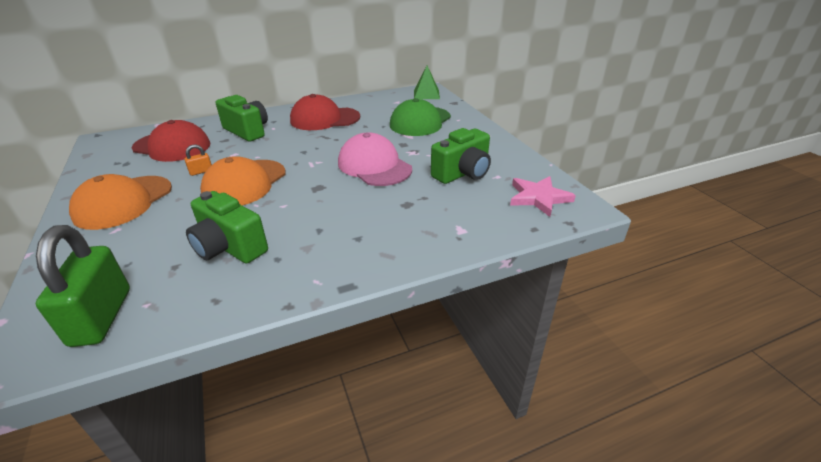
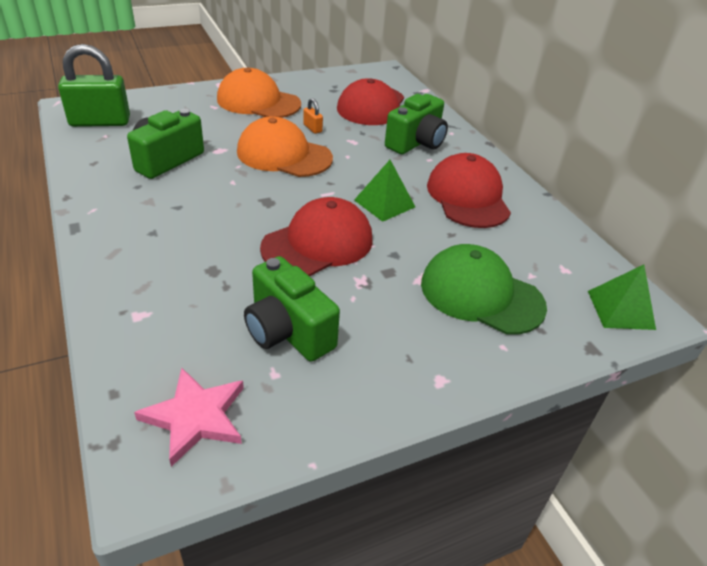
camera: 85 degrees right, 5 degrees up
pink cap [338,133,412,186] -> red cap [260,197,373,276]
none -> green pyramid [354,160,415,222]

